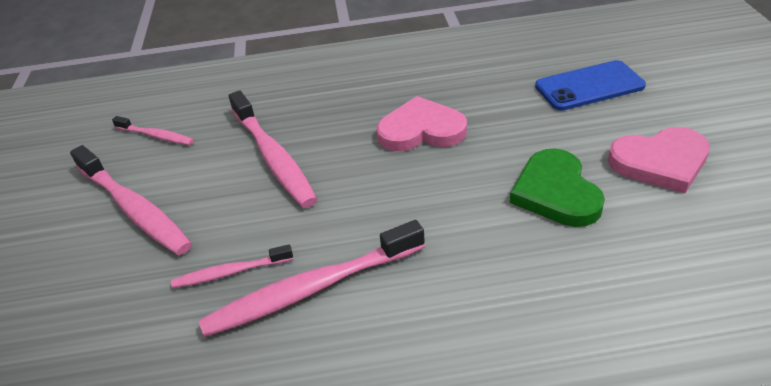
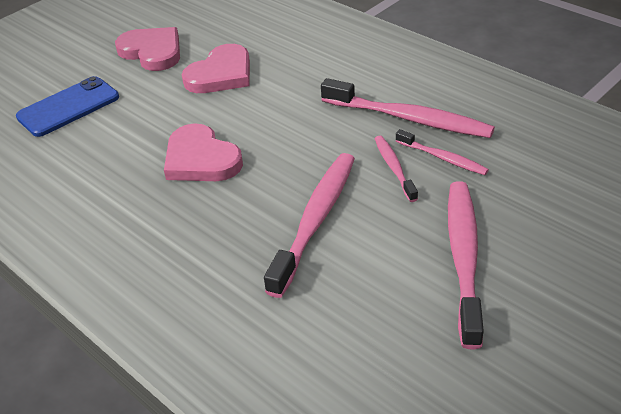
camera: 130 degrees left, 0 degrees up
pink toothbrush [112,116,194,145] -> pink toothbrush moved to [375,136,418,202]
green heart [510,148,605,227] -> pink heart [182,44,250,93]
blue phone [535,60,646,111] -> blue phone turned 75 degrees counterclockwise [16,76,119,137]

